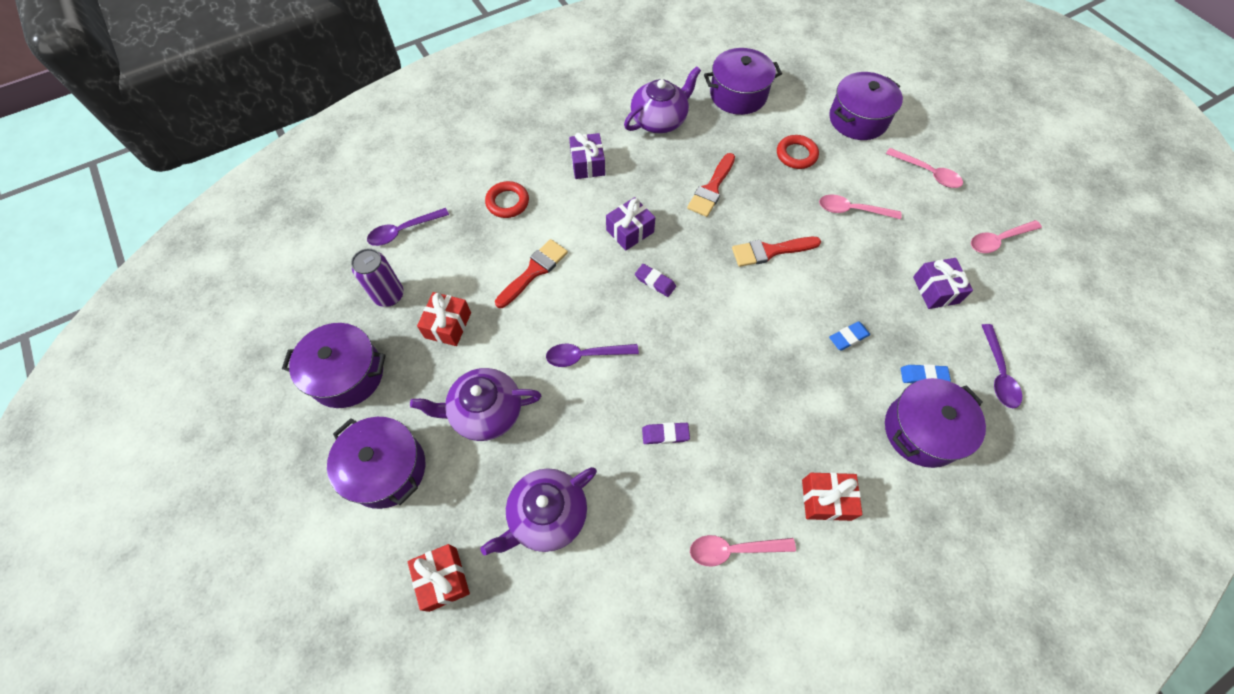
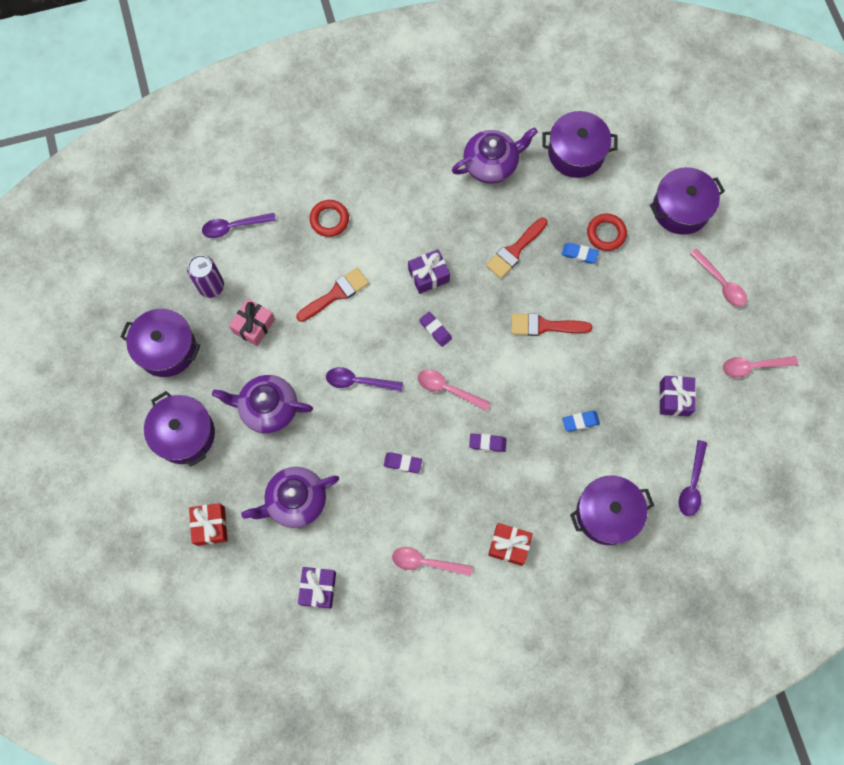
camera: 15 degrees right, 10 degrees up
red gift [417,292,471,346] -> pink gift [229,298,275,346]
purple gift [569,133,605,179] -> purple gift moved to [298,567,336,609]
pink spoon [819,195,902,219] -> pink spoon moved to [418,369,491,411]
blue eraser [901,364,951,383] -> blue eraser moved to [561,243,599,264]
none -> purple eraser [469,433,507,452]

